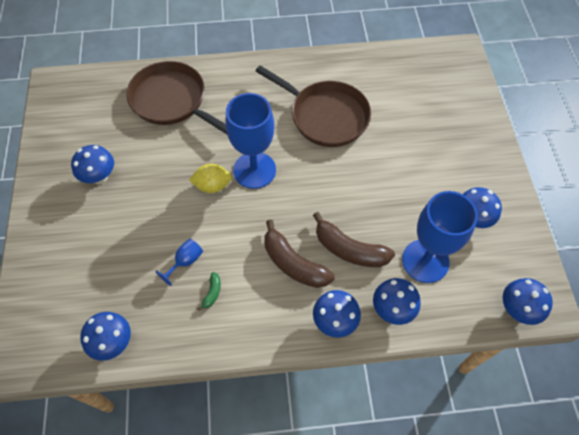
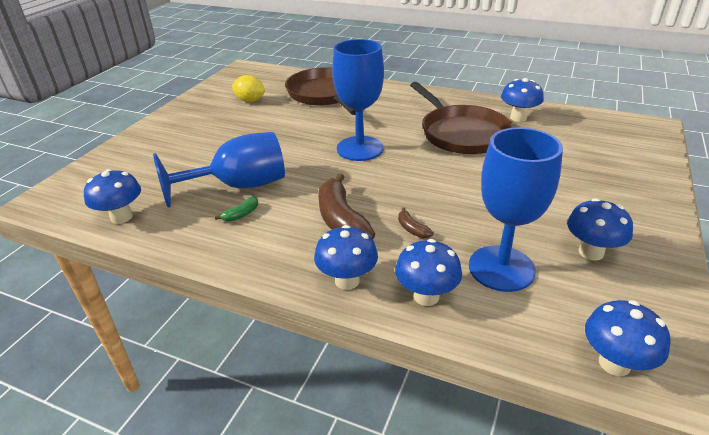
camera: 30 degrees right, 25 degrees down
blue mushroom [71,145,114,184] -> blue mushroom moved to [501,78,544,122]
blue goblet [155,239,203,286] -> blue goblet [153,132,285,208], size x2.24
yellow lemon [189,164,232,193] -> yellow lemon moved to [232,75,265,102]
brown banana [313,212,395,267] -> brown banana [398,207,433,238], size x0.45

